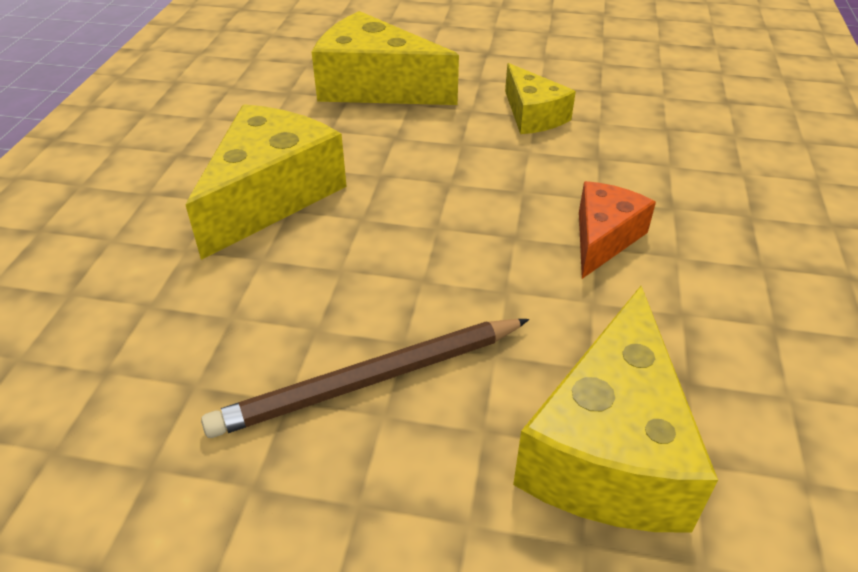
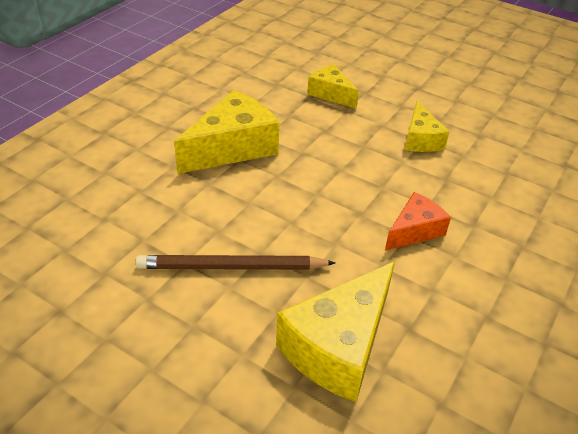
camera: 20 degrees right, 0 degrees up
yellow cheese [312,11,459,105] -> yellow cheese [307,64,359,109], size x0.58

